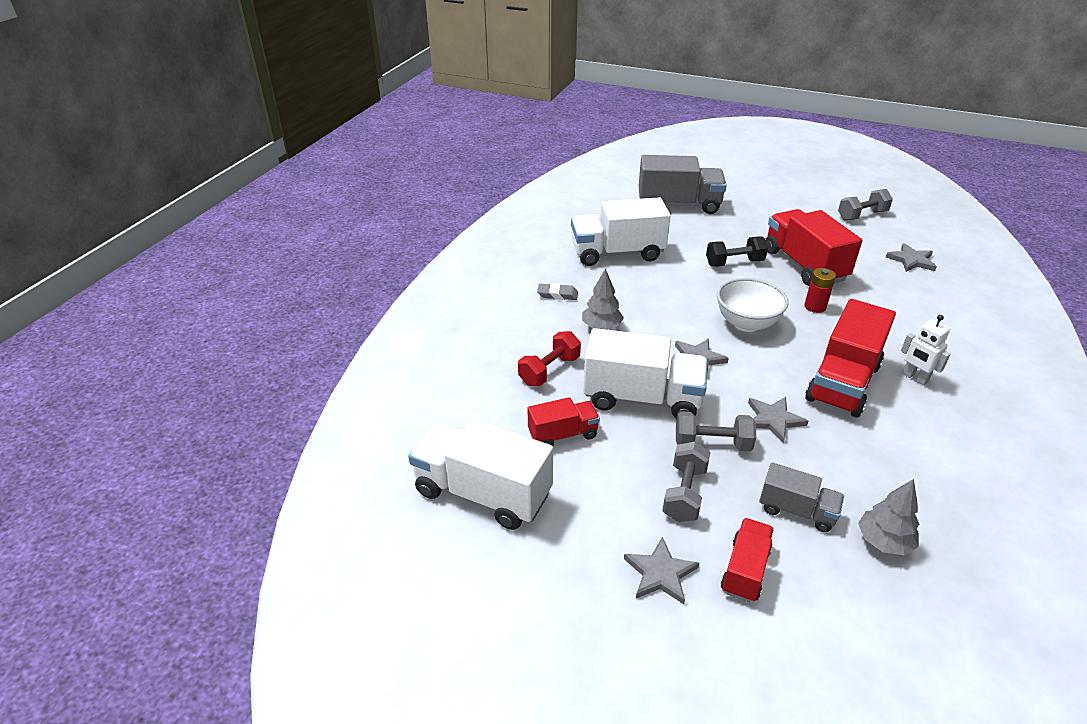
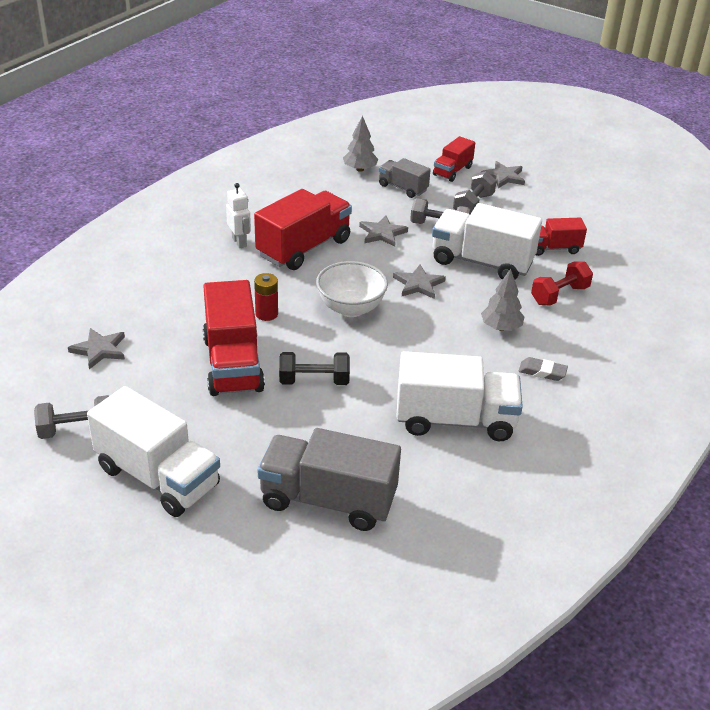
camera: 170 degrees left, 0 degrees up
white truck [408,419,553,530] -> white truck moved to [87,386,220,517]

